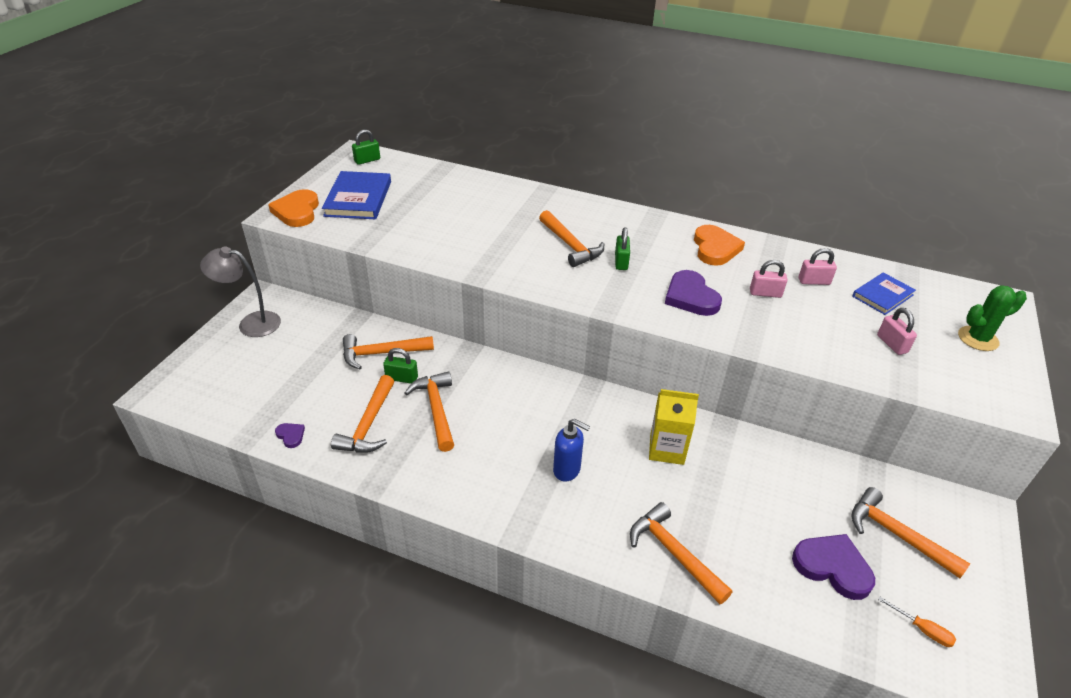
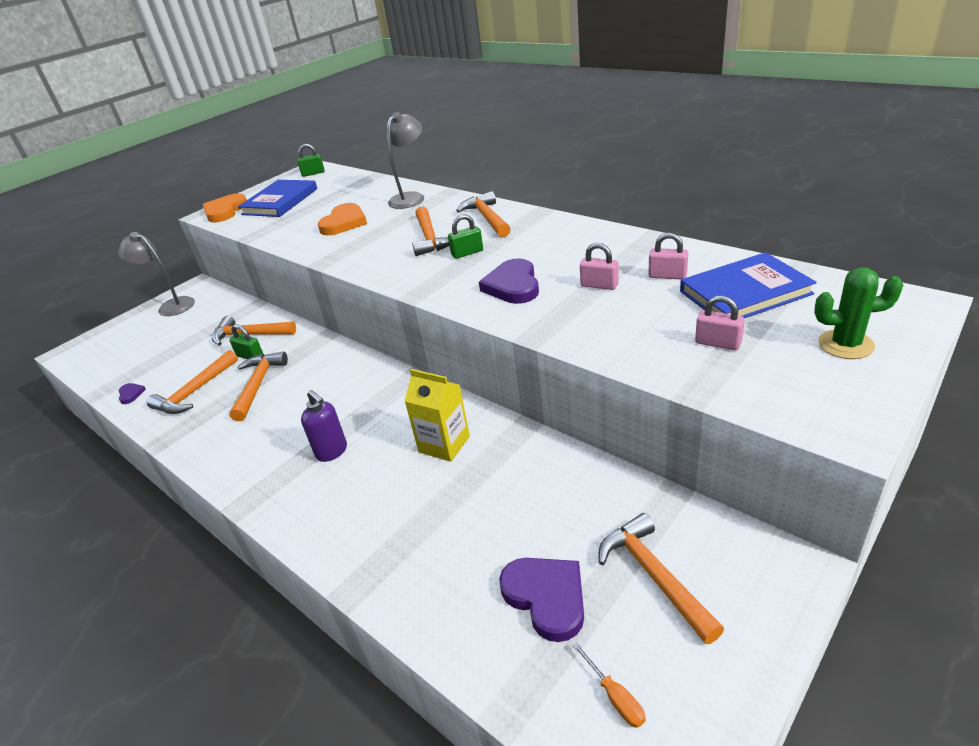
camera: 25 degrees right, 5 degrees down
blue soap dispenser [553,419,590,482] -> purple soap dispenser [301,390,347,462]
green padlock [615,227,630,270] -> green padlock turned 45 degrees clockwise [448,214,483,259]
orange hammer [630,502,732,604] -> orange hammer moved to [456,191,511,237]
orange heart [694,225,745,266] -> orange heart moved to [318,203,367,235]
blue book [852,273,916,315] -> blue book [680,252,817,318], size x1.60
pink padlock [877,308,917,355] -> pink padlock turned 60 degrees counterclockwise [695,296,745,350]
none -> grey lamp [387,112,424,209]

